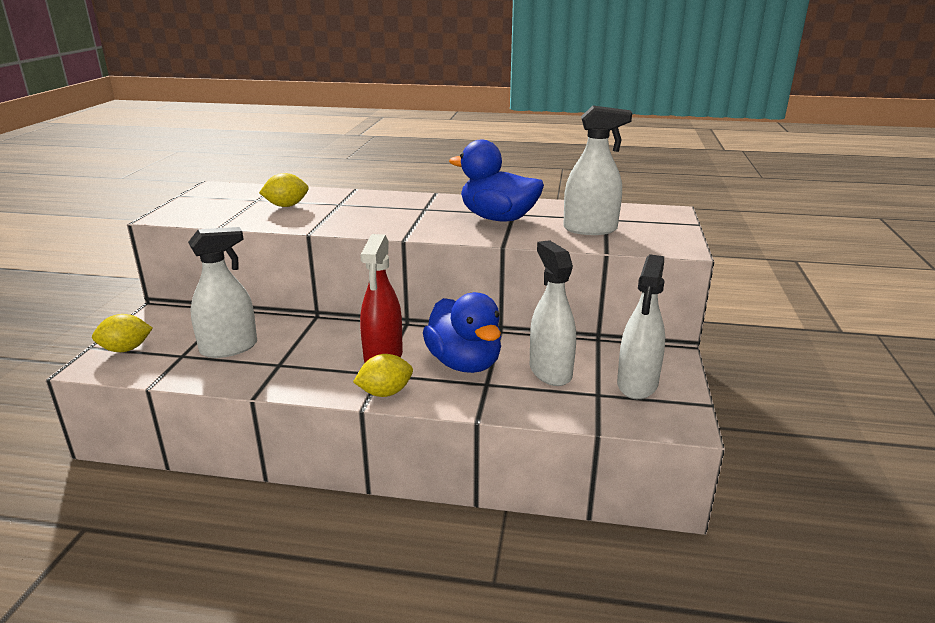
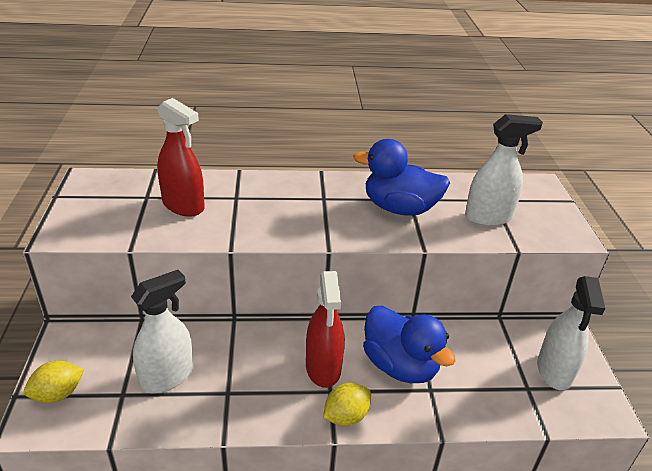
camera: 15 degrees left, 10 degrees up
yellow lemon [259,173,309,207] -> red spray bottle [157,98,205,217]
white spray bottle [530,240,576,386] -> none

